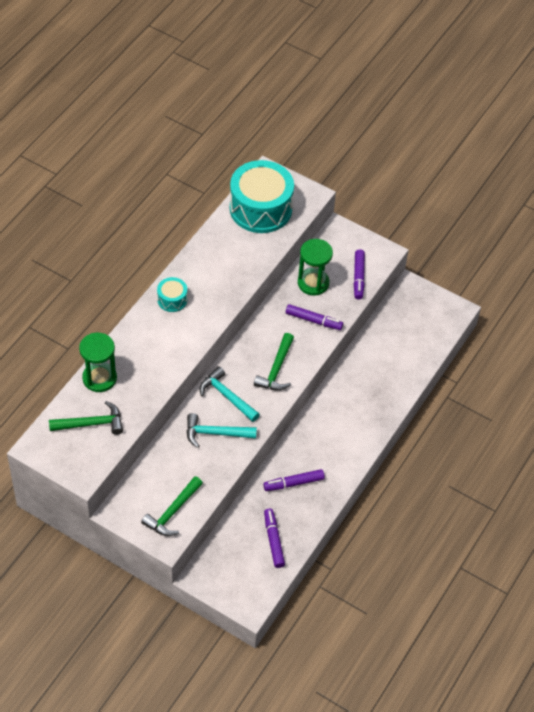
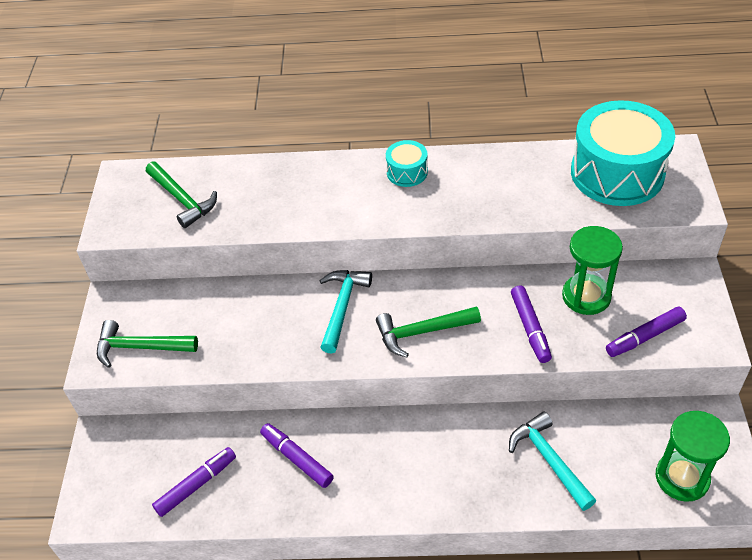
camera: 65 degrees right, 5 degrees down
green hourglass [79,333,117,392] -> green hourglass moved to [656,411,730,502]
turquoise hammer [186,413,257,448] -> turquoise hammer moved to [509,412,596,511]

